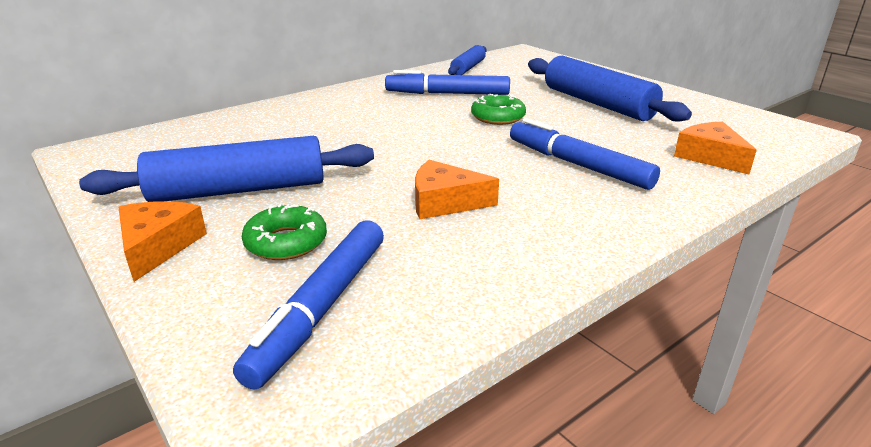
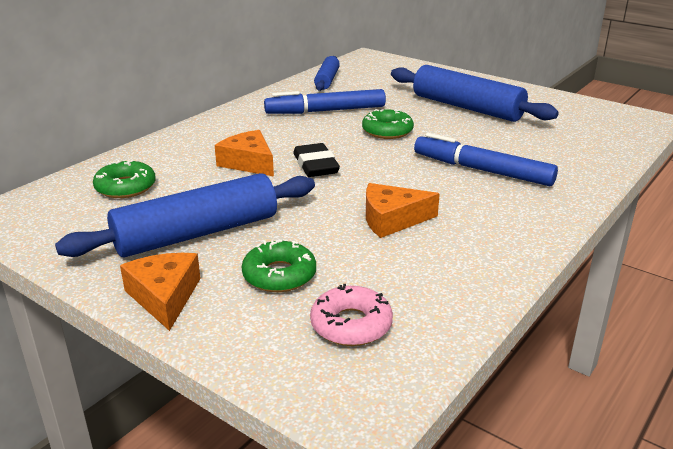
camera: 15 degrees left, 0 degrees up
blue marker [233,220,384,389] -> pink donut [310,284,393,346]
orange cheese [674,122,757,174] -> orange cheese moved to [215,130,274,177]
none -> green donut [93,160,156,198]
none -> black eraser [293,143,340,177]

